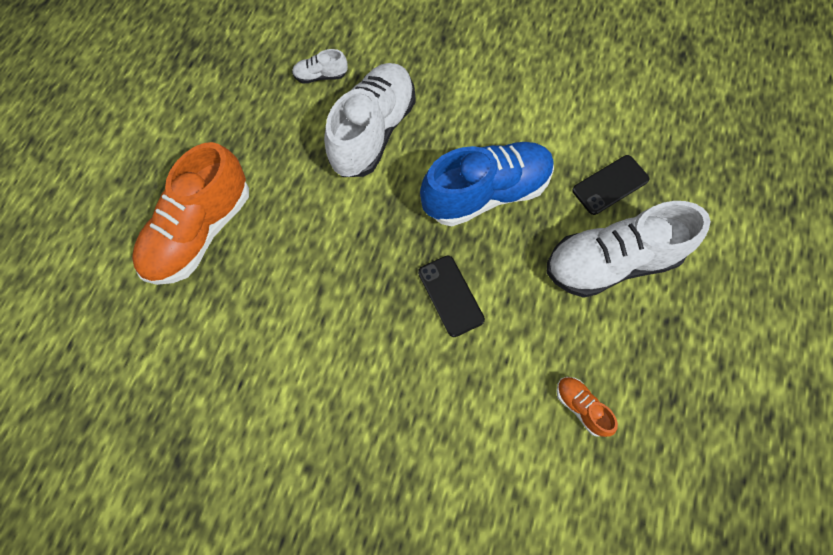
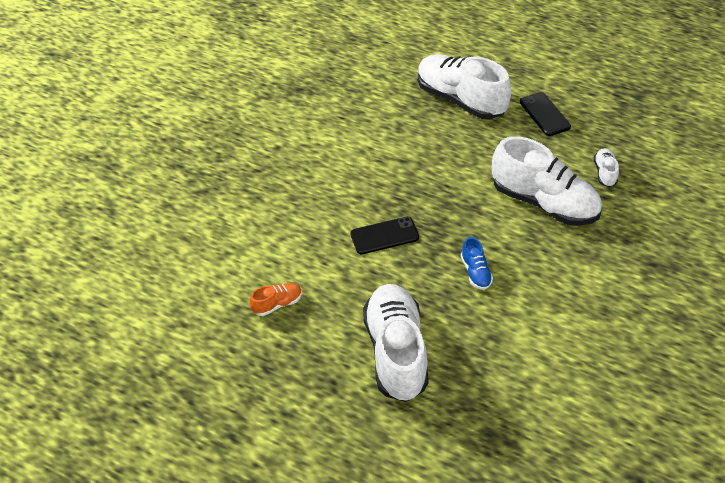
camera: 100 degrees right, 20 degrees down
orange shoe [132,142,249,285] -> white shoe [418,54,511,119]
blue shoe [420,142,554,226] -> blue shoe [461,237,493,290], size x0.43
black phone [572,155,649,215] -> black phone moved to [520,92,571,136]

